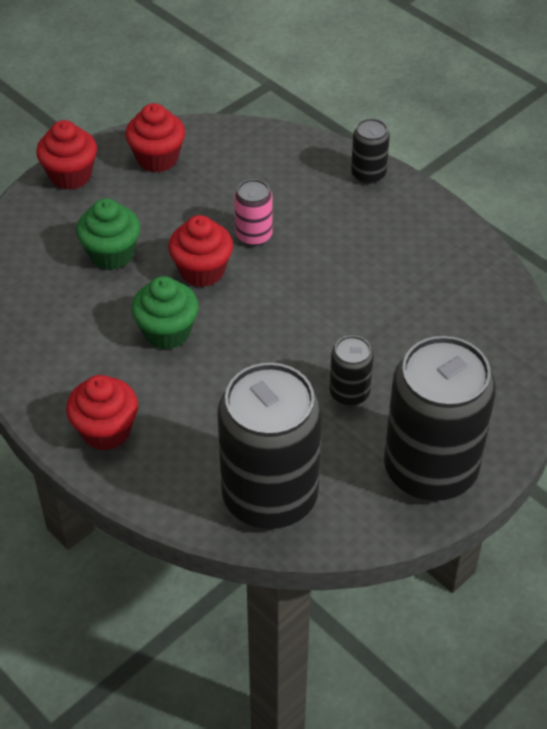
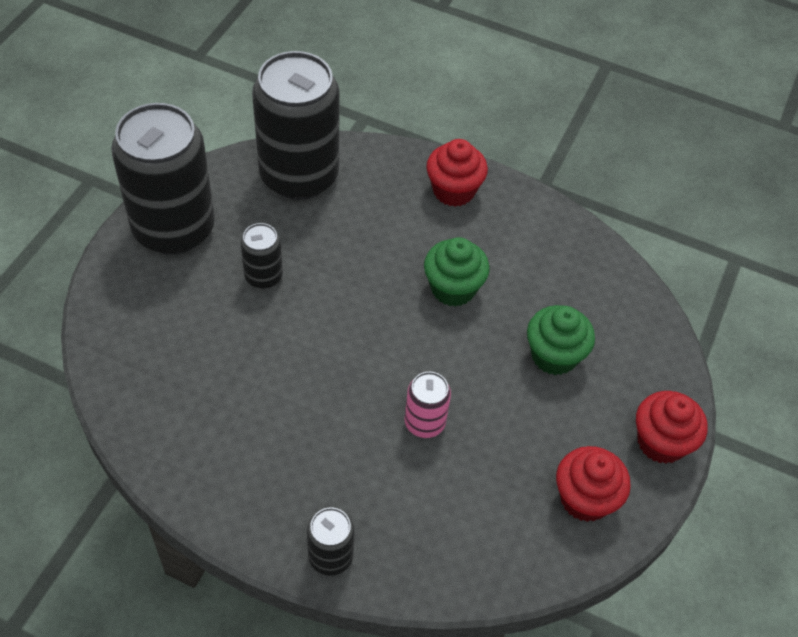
camera: 155 degrees right, 5 degrees up
red cupcake [168,215,233,287] -> none

